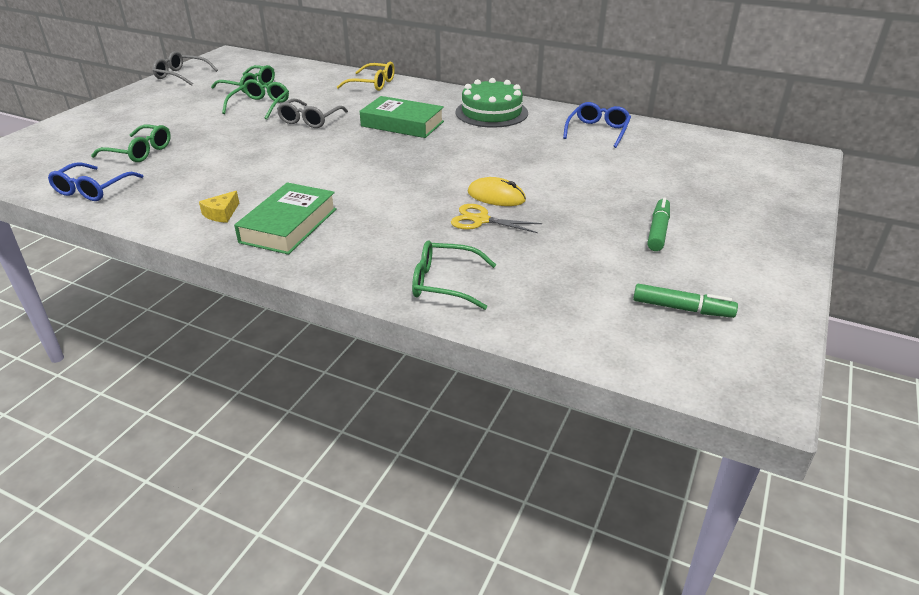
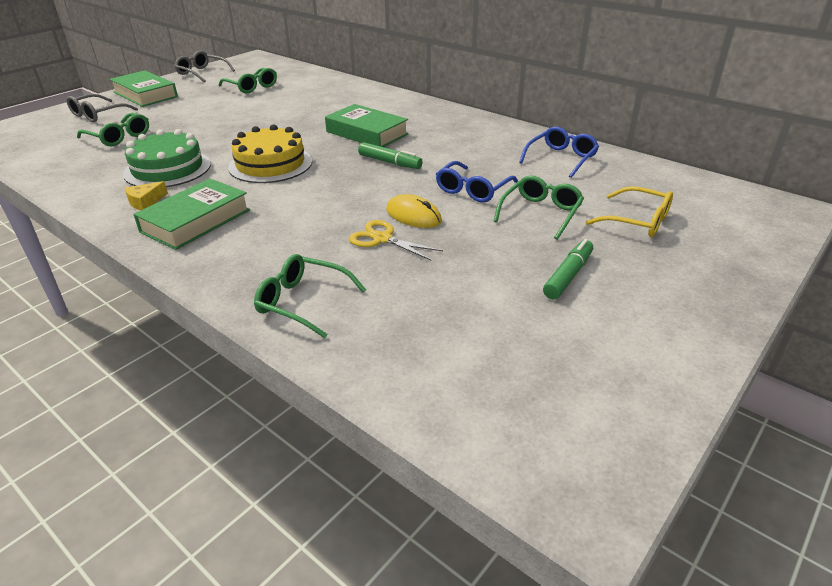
camera: 15 degrees right, 0 degrees up
blue glasses [48,162,144,201] -> blue glasses moved to [436,161,518,203]
green glasses [222,79,289,120] -> green glasses moved to [494,175,584,240]
grey glasses [277,98,348,128] -> grey glasses moved to [66,94,138,122]
yellow glasses [337,62,395,91] -> yellow glasses moved to [586,186,673,237]
green cake [455,78,528,128] -> green cake moved to [123,129,211,187]
green marker [633,284,738,318] -> green marker moved to [358,142,423,169]
none -> green book [110,70,178,107]
none -> yellow cake [228,124,312,183]

